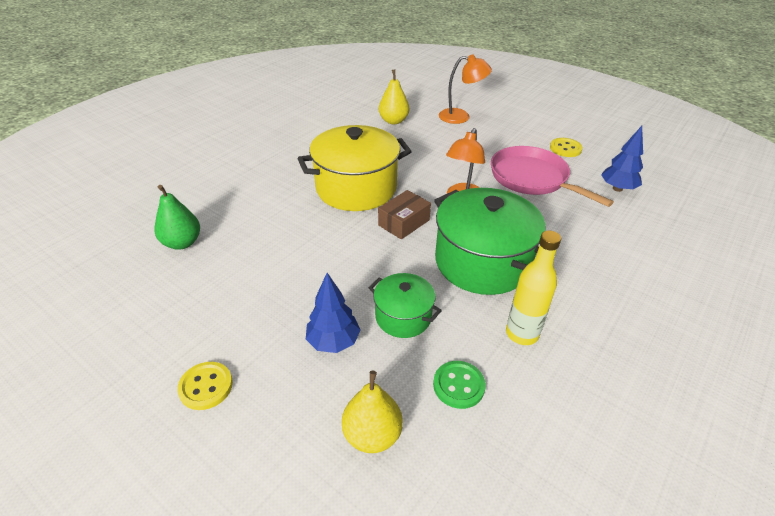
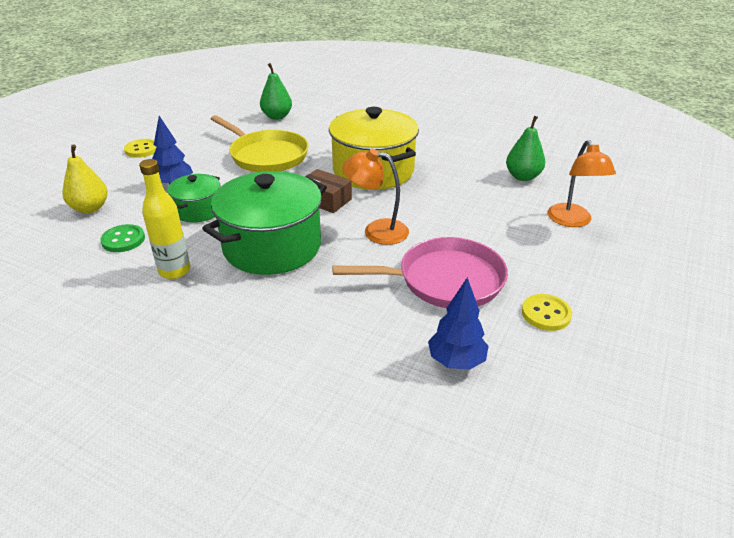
camera: 80 degrees right, 5 degrees down
yellow pear [379,69,409,124] -> green pear [506,116,545,181]
pink pan [491,146,614,207] -> pink pan turned 45 degrees clockwise [332,237,508,308]
none -> yellow pan [211,115,309,172]

